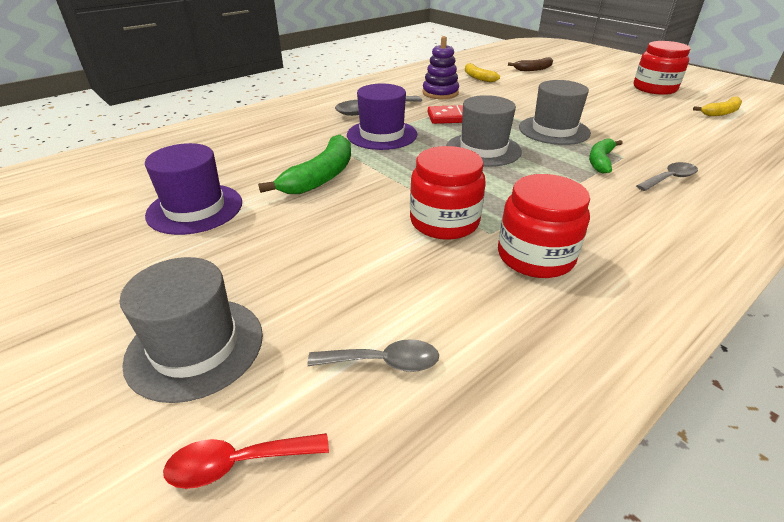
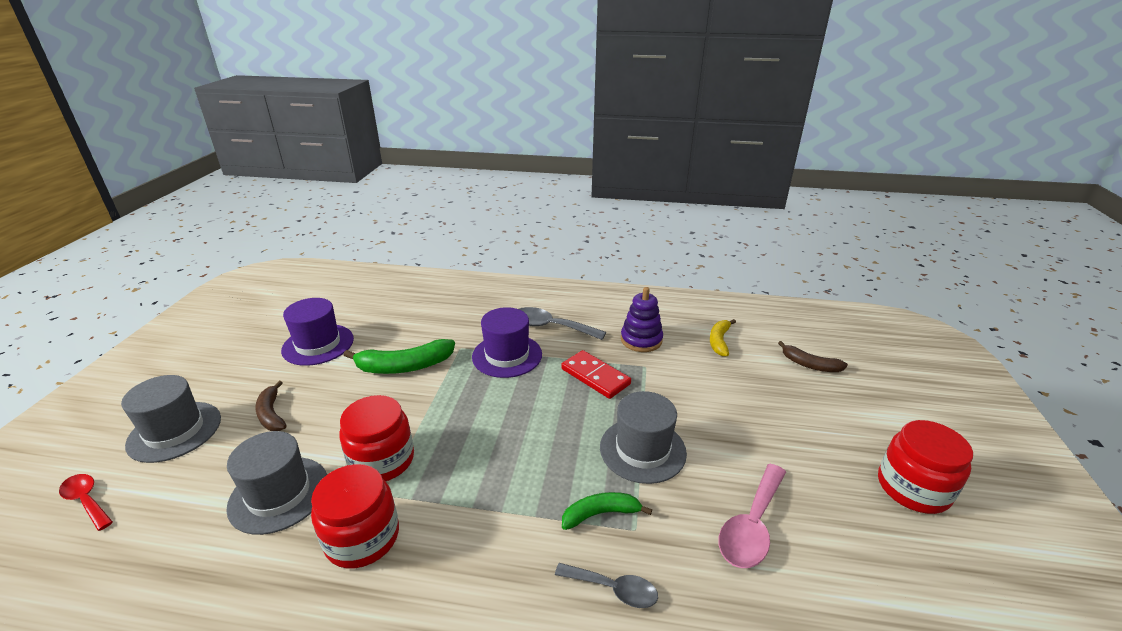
camera: 50 degrees right, 5 degrees down
grey spoon [307,339,439,372] -> none
grey hat [446,95,522,167] -> grey hat moved to [226,431,327,535]
yellow banana [693,97,742,116] -> none
none -> brown banana [255,381,287,431]
none -> pink spoon [719,464,786,568]

